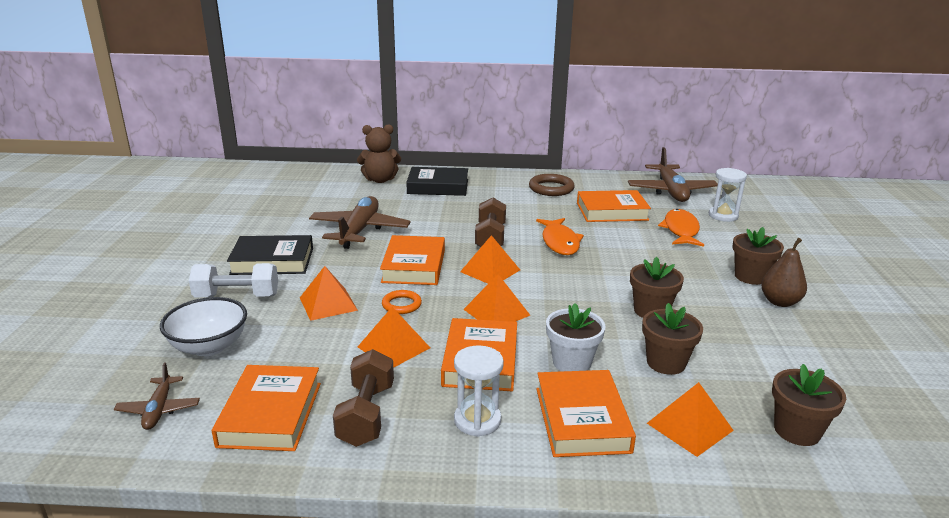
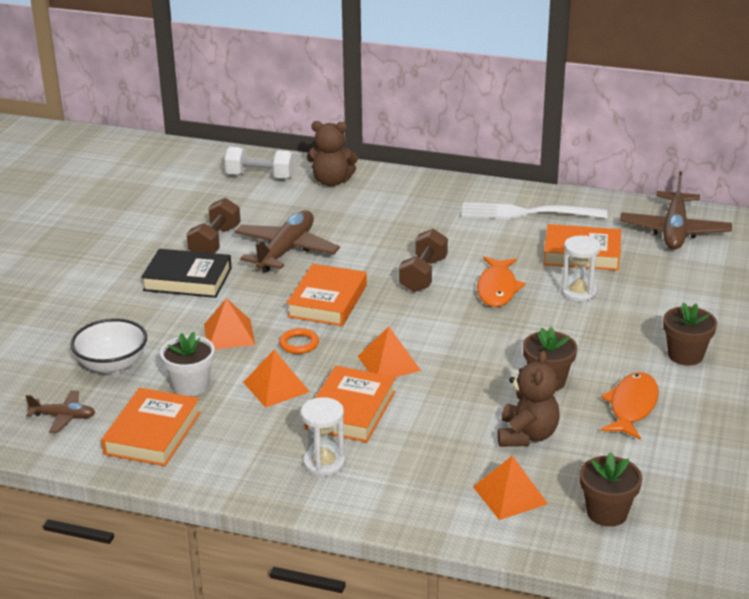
camera: 15 degrees right, 5 degrees up
brown plane [114,363,200,430] -> brown plane turned 90 degrees counterclockwise [26,390,96,433]
white dumbbell [189,263,278,297] -> white dumbbell moved to [224,147,295,179]
brown dumbbell [333,349,394,447] -> brown dumbbell moved to [187,198,241,253]
black book [406,167,468,196] -> none
orange pyramid [460,235,520,284] -> none
brown ring [529,174,575,196] -> white fork [462,202,608,219]
orange book [536,370,636,457] -> none
white flower pot [546,303,606,371] -> white flower pot moved to [160,331,215,396]
brown flower pot [642,303,703,375] -> brown teddy bear [498,350,560,447]
orange fish [658,209,704,247] -> orange fish moved to [601,372,659,440]
white hourglass [709,168,747,222] -> white hourglass moved to [561,236,601,302]
brown pear [761,238,807,307] -> none

